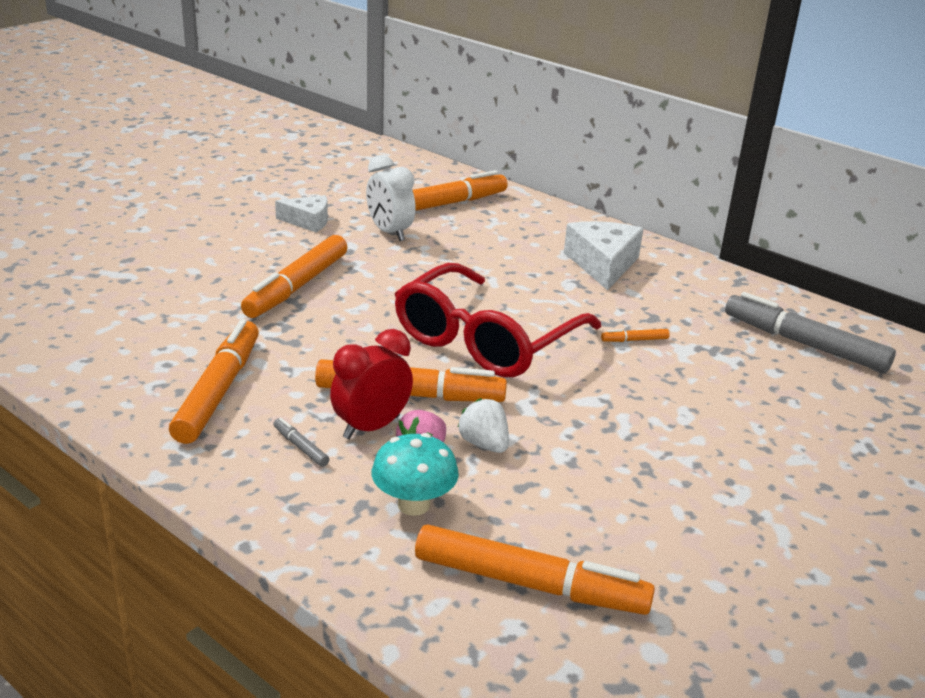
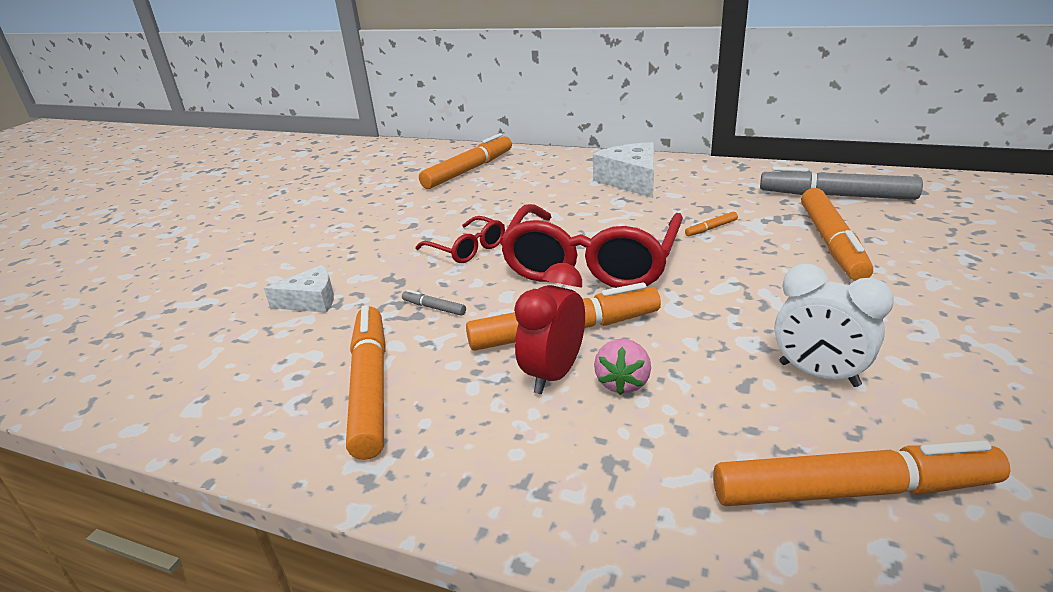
camera: 15 degrees left, 0 degrees up
orange marker [241,235,347,318] -> orange marker moved to [801,188,873,281]
grey marker [274,418,330,467] -> grey marker moved to [402,290,466,316]
white cheese [275,195,328,232] -> white cheese moved to [264,265,334,313]
white clock [366,155,416,241] -> white clock moved to [774,264,894,387]
turquoise mushroom [371,433,459,516] -> none
white strawberry [458,398,509,453] -> none
none -> red glasses [415,216,505,263]

